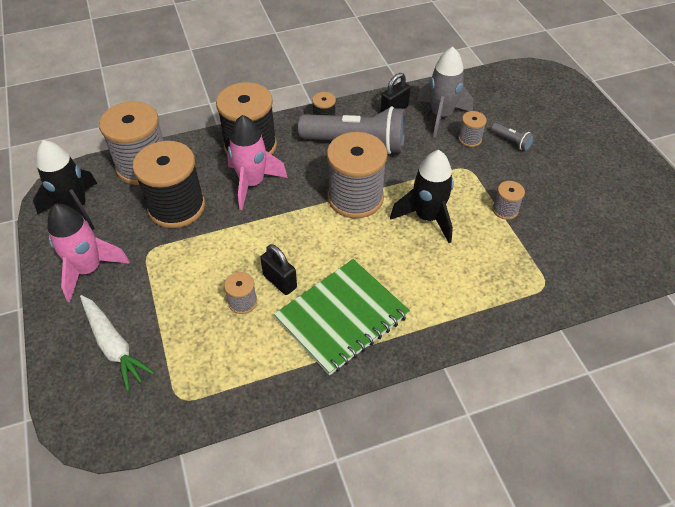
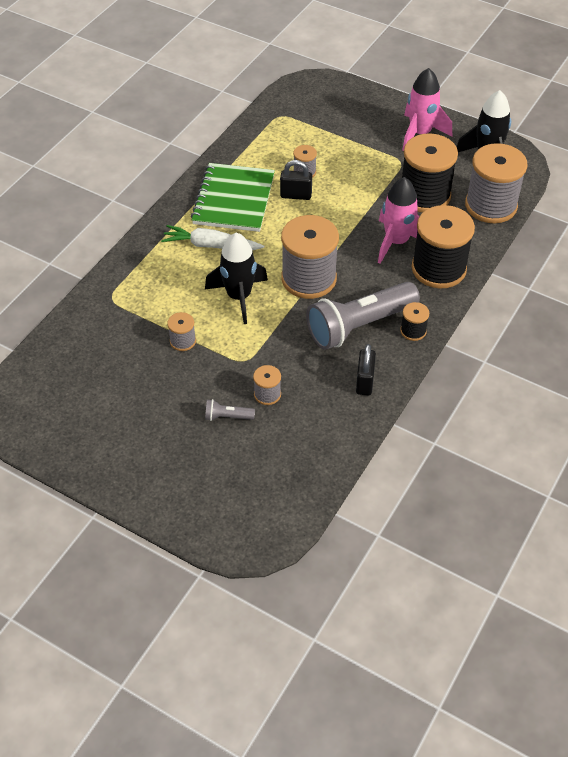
camera: 140 degrees right, 0 degrees up
white carrot [80,295,155,391] -> white carrot moved to [161,225,264,250]
grey rocket [417,47,474,137] -> none

